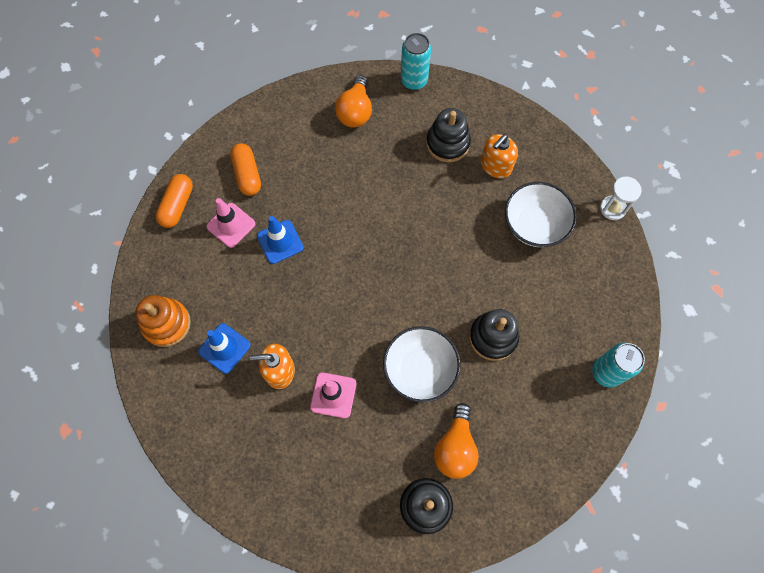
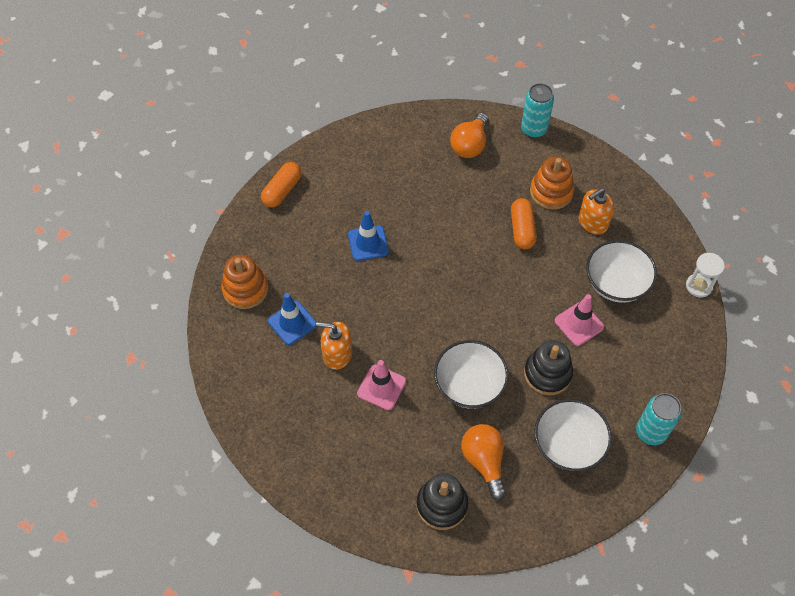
camera: 15 degrees right, 10 degrees down
pink traffic cone [206,198,255,248] -> pink traffic cone moved to [554,294,604,346]
orange capsule [230,143,261,196] -> orange capsule moved to [511,198,537,249]
black stacking toy [426,108,471,162] -> orange stacking toy [530,156,574,210]
orange light bulb [434,403,479,479] -> orange light bulb turned 135 degrees clockwise [461,424,506,500]
none -> white bowl [534,399,612,472]

